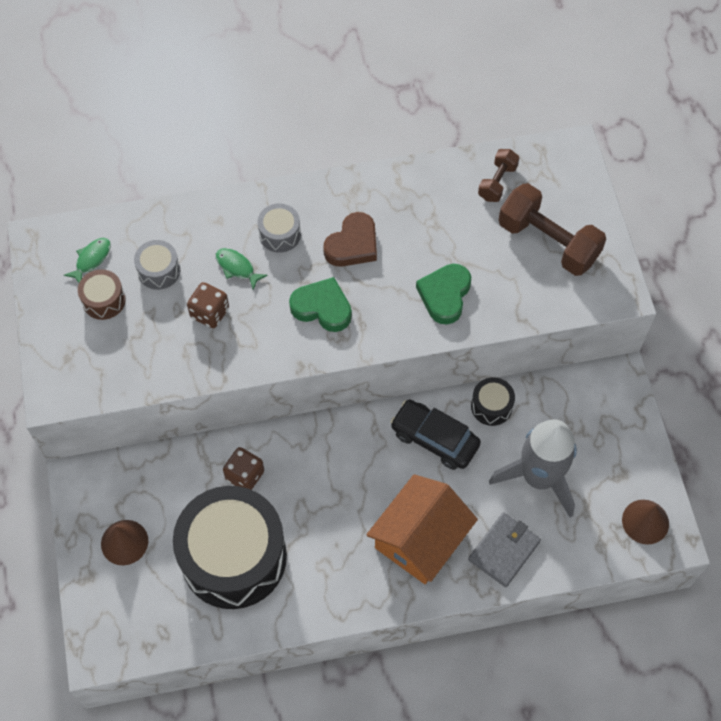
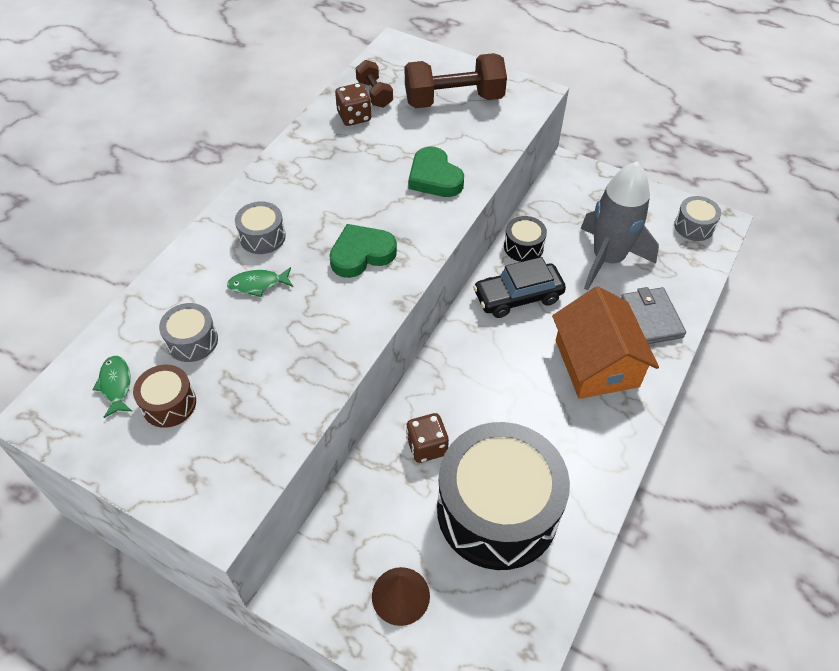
camera: 50 degrees left, 10 degrees down
brown dice [187,282,229,328] -> brown dice moved to [335,83,372,126]
brown heart [323,212,377,267] -> none
brown cone [622,500,669,544] -> grey drum [674,196,721,241]

